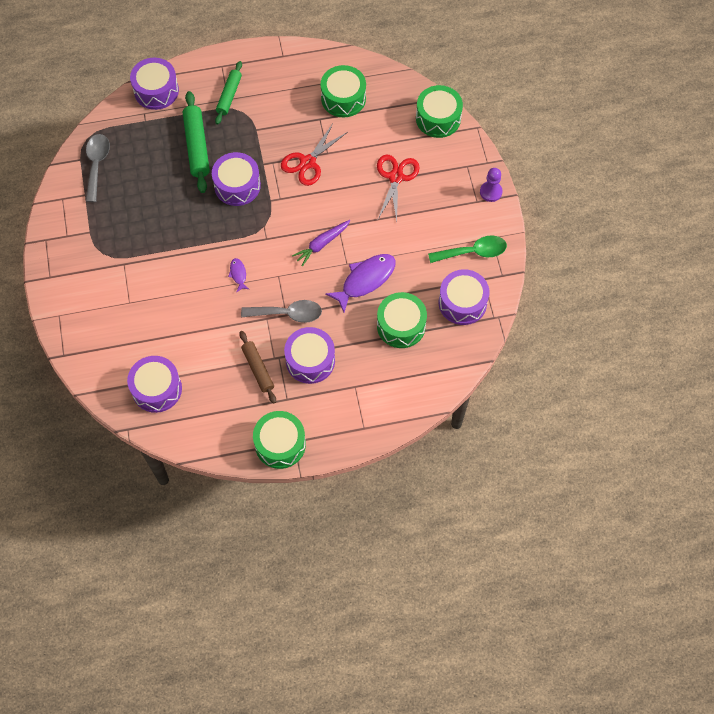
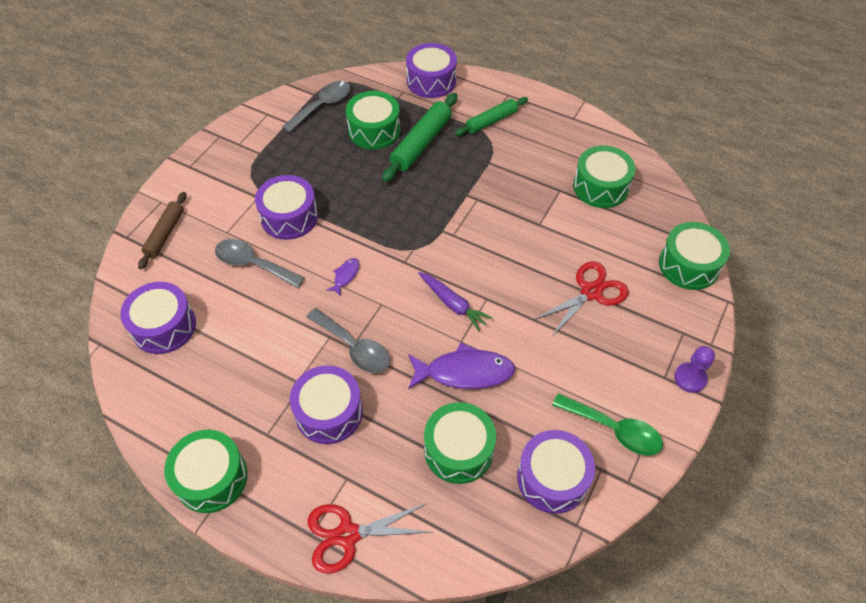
camera: 40 degrees right, 10 degrees down
purple drum [212,152,261,206] -> purple drum moved to [255,175,318,240]
brown rolling pin [239,331,276,404] -> brown rolling pin moved to [138,192,187,269]
red scissors [281,124,348,186] -> red scissors moved to [308,503,432,574]
purple carrot [292,220,351,267] -> purple carrot turned 135 degrees counterclockwise [418,272,493,332]
none -> grey spoon [215,239,305,288]
none -> green drum [346,91,400,149]

